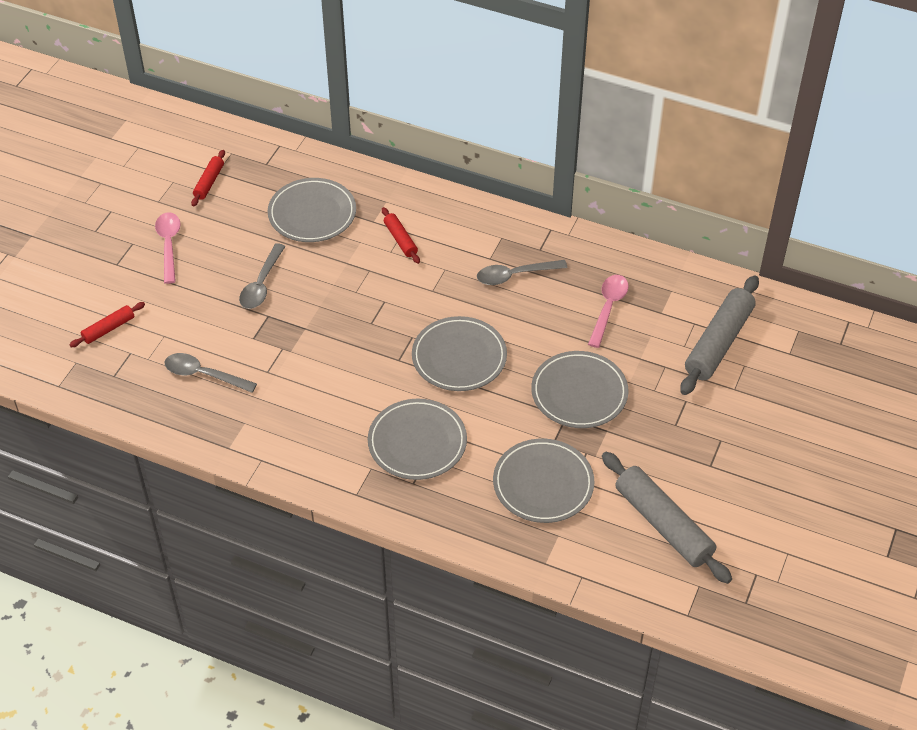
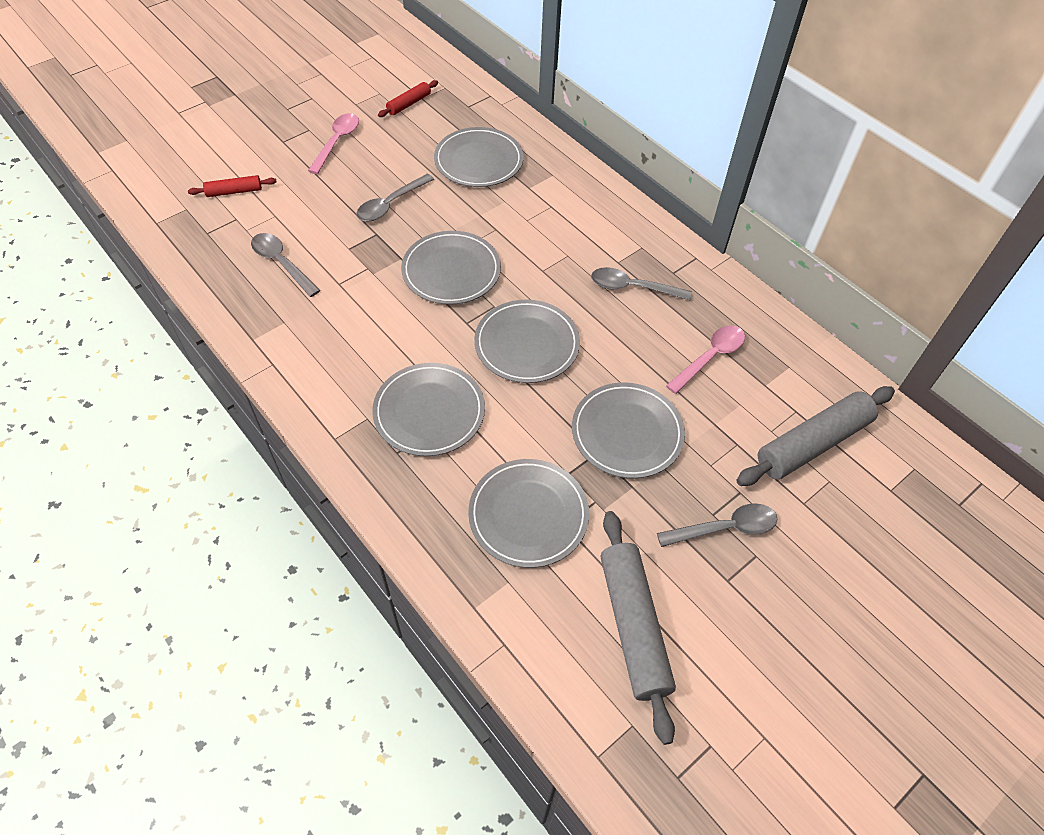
camera: 25 degrees right, 5 degrees up
red rolling pin [382,207,420,264] -> none
none -> grey plate [401,231,501,305]
none -> grey spoon [657,503,778,547]

